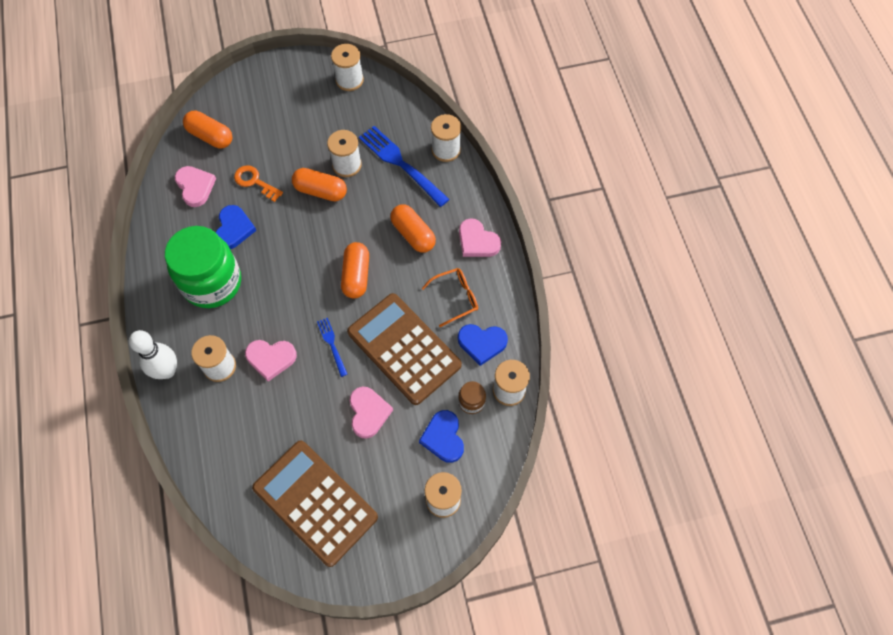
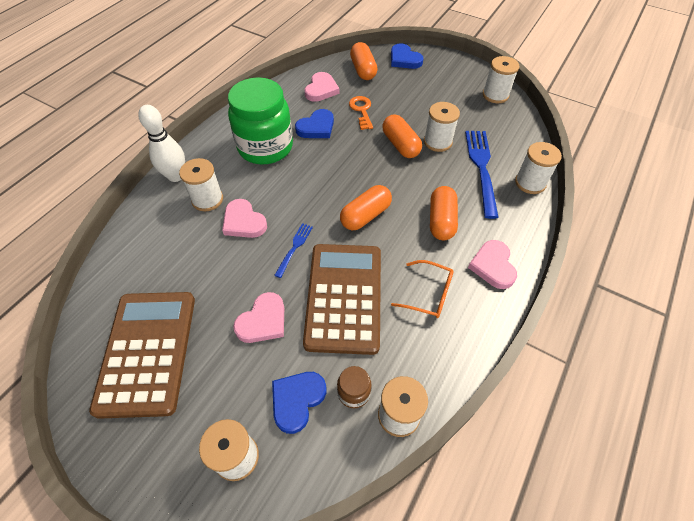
camera: 45 degrees right, 10 degrees down
blue heart [458,324,508,366] -> blue heart moved to [391,43,424,69]

